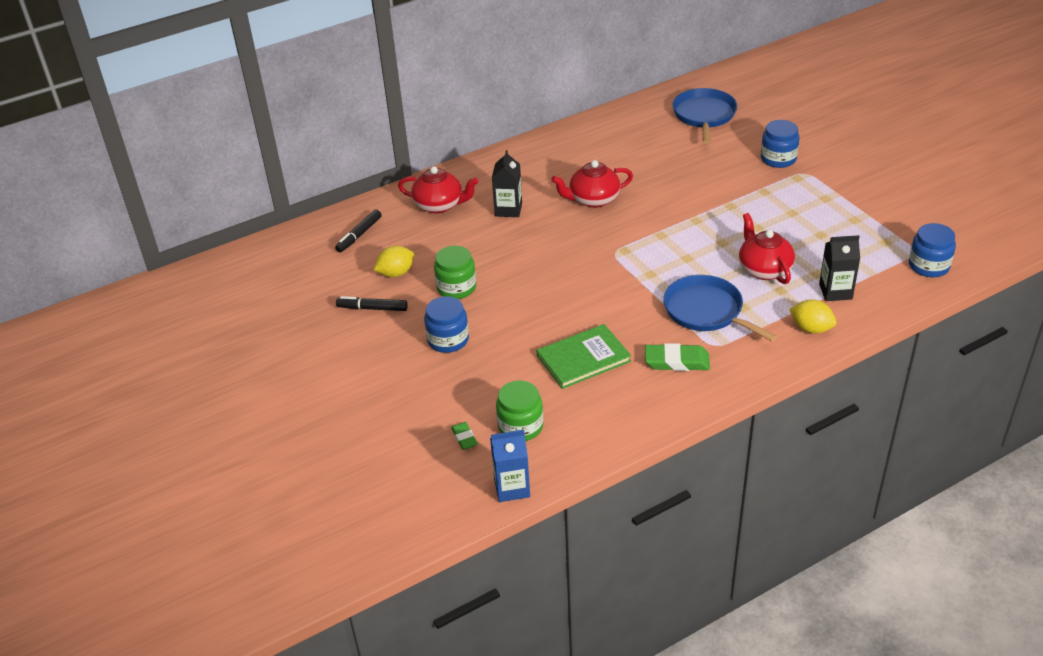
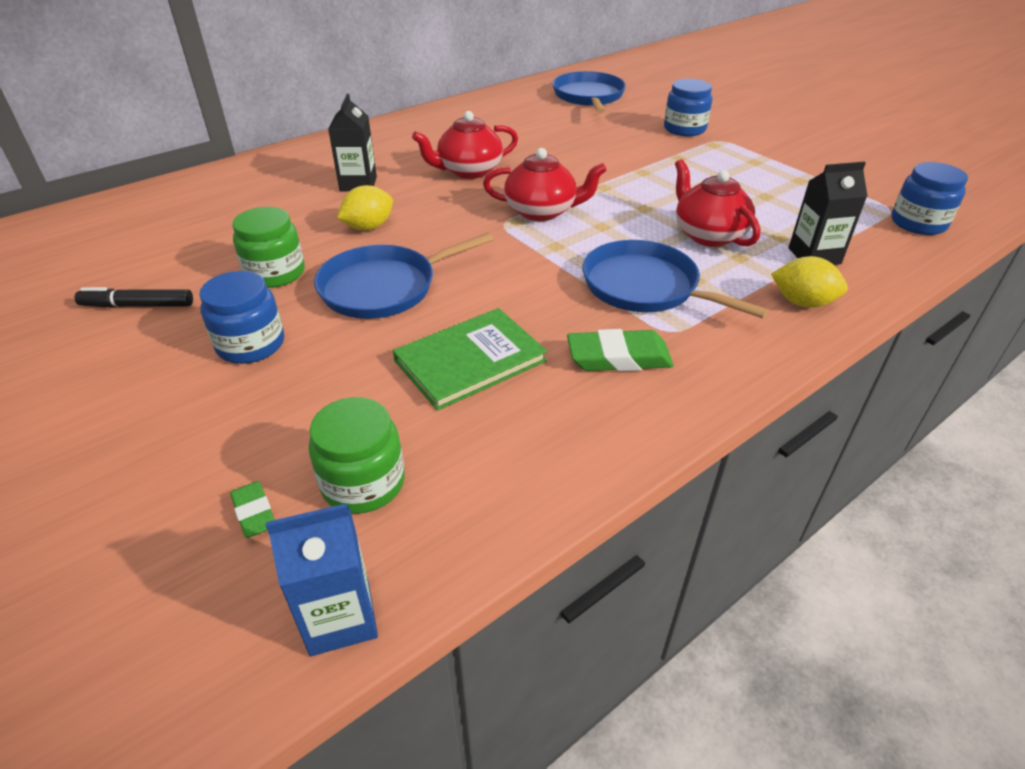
camera: 10 degrees left, 0 degrees up
black marker [335,210,382,252] -> none
yellow lemon [374,246,414,277] -> yellow lemon moved to [337,185,393,230]
red teapot [398,166,479,214] -> red teapot moved to [483,148,607,221]
none -> blue pan [314,233,494,319]

